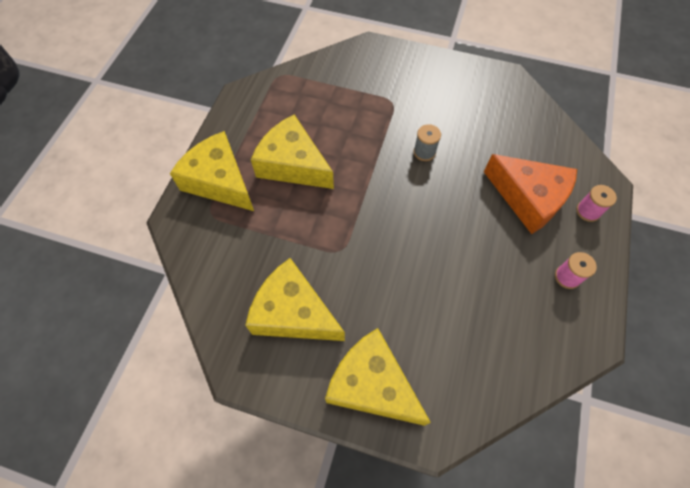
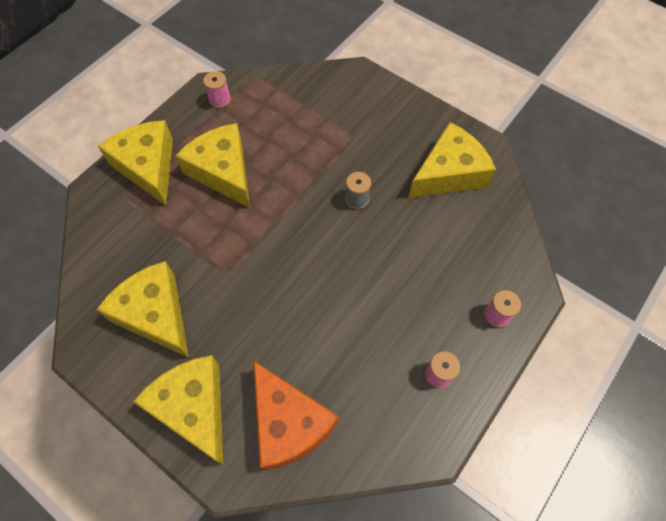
camera: 20 degrees right, 0 degrees up
orange cheese [484,154,577,234] -> orange cheese moved to [253,360,339,471]
none -> pink spool [203,71,231,108]
none -> yellow cheese [409,122,496,198]

